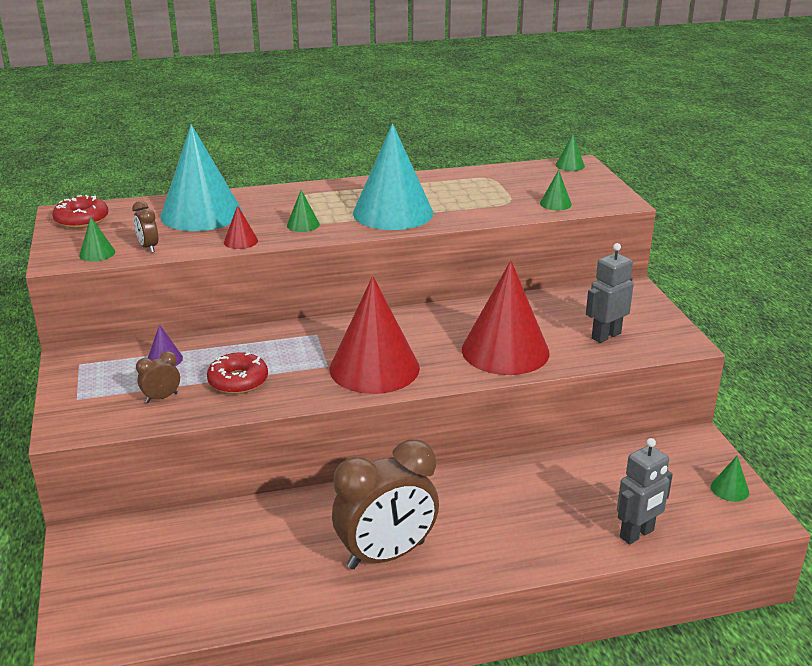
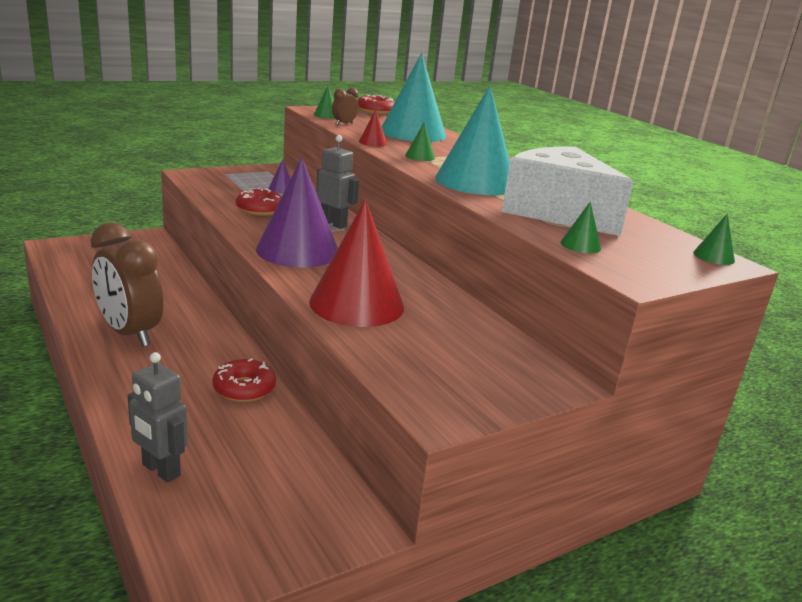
camera: 70 degrees right, 5 degrees down
brown clock [136,351,180,403] -> none
red cone [330,276,420,394] -> purple cone [256,157,338,268]
grey robot [586,243,634,343] -> grey robot moved to [316,135,359,229]
green cone [711,455,749,502] -> none
none -> red donut [212,358,276,402]
none -> white cheese [502,147,634,236]

